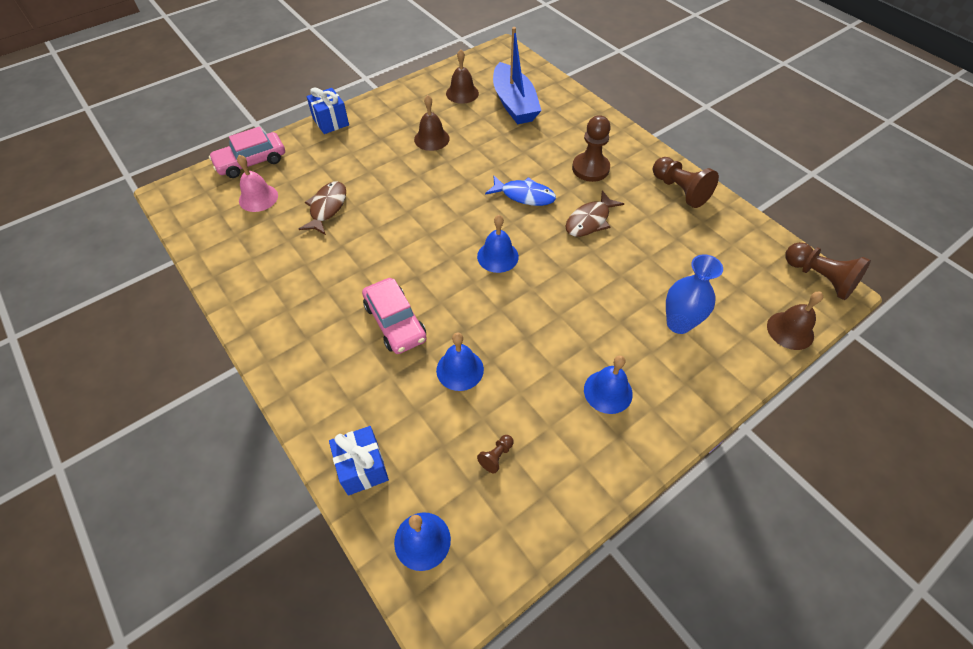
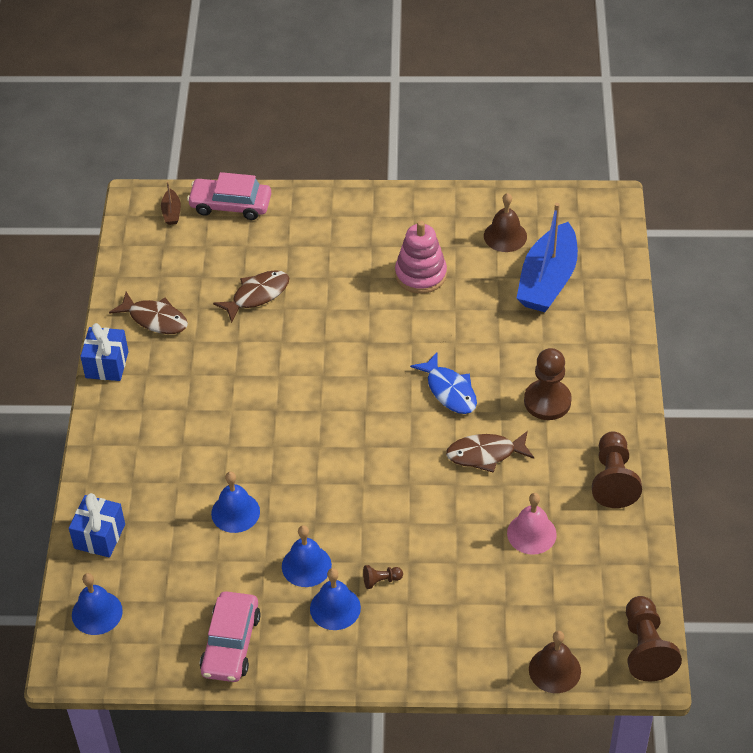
camera: 40 degrees right, 5 degrees down
pink bell [237,155,278,212] -> pink bell moved to [507,493,557,555]
blue gift [306,87,349,134] -> blue gift moved to [80,323,129,381]
pink car [362,278,427,354] -> pink car moved to [200,591,260,682]
brown bell [414,95,450,151] -> pink stacking toy [395,221,447,294]
blue bell [477,215,519,273] -> blue bell moved to [282,525,332,587]
brown pawn [477,435,514,473] -> brown pawn moved to [363,565,403,589]
blue vase [666,255,723,334] -> none
none -> brown fish [109,292,188,334]
none -> brown boat [161,181,181,225]

